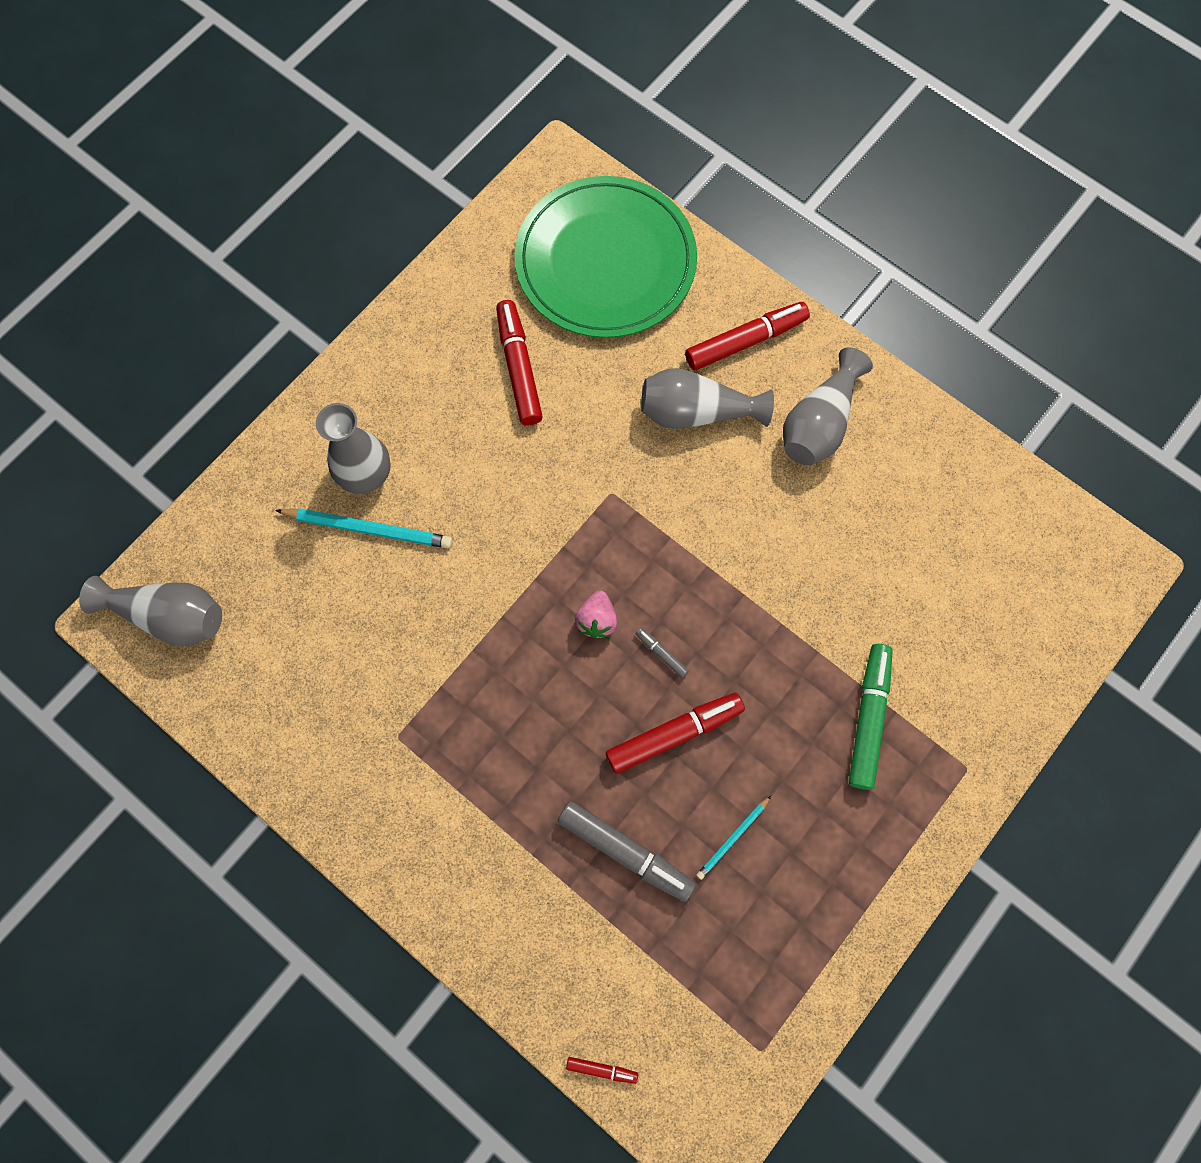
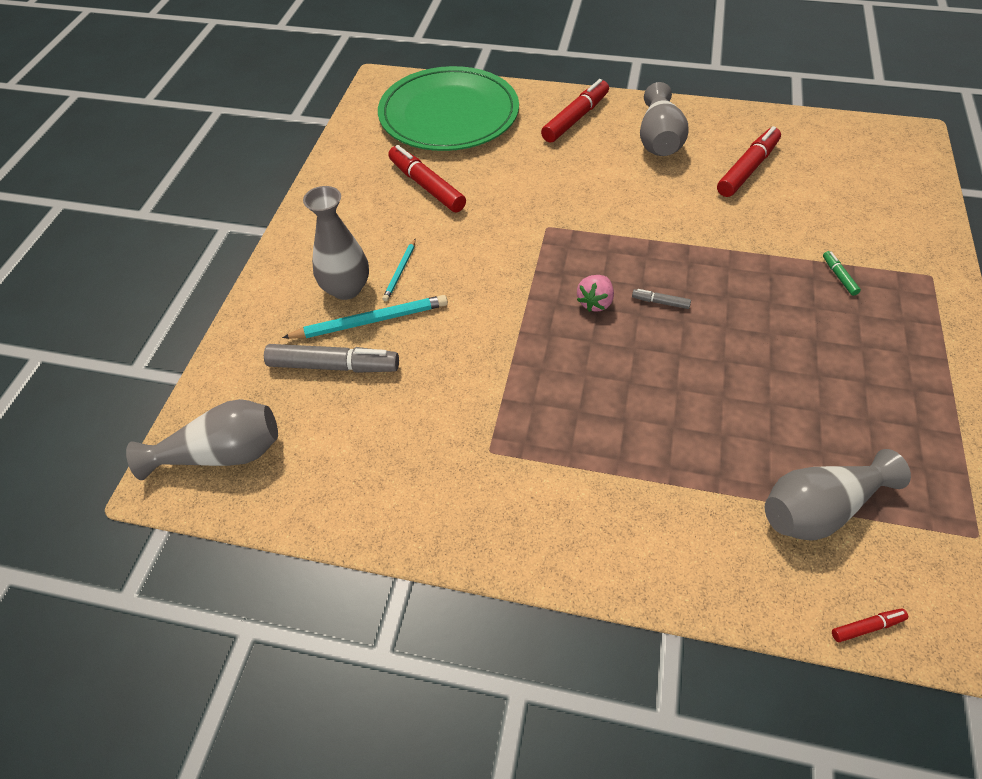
camera: 25 degrees left, 20 degrees down
grey marker [558,801,696,902] -> grey marker moved to [264,344,399,373]
pink strawberry [575,591,617,638] -> pink strawberry turned 45 degrees clockwise [577,275,614,312]
red marker [606,693,745,774] -> red marker moved to [717,126,781,197]
grey vase [641,368,774,429] -> grey vase moved to [765,449,911,541]
turquoise pencil [697,796,771,880] -> turquoise pencil moved to [382,238,416,301]
green marker [849,644,893,790] -> green marker [823,251,861,296], size x0.46

